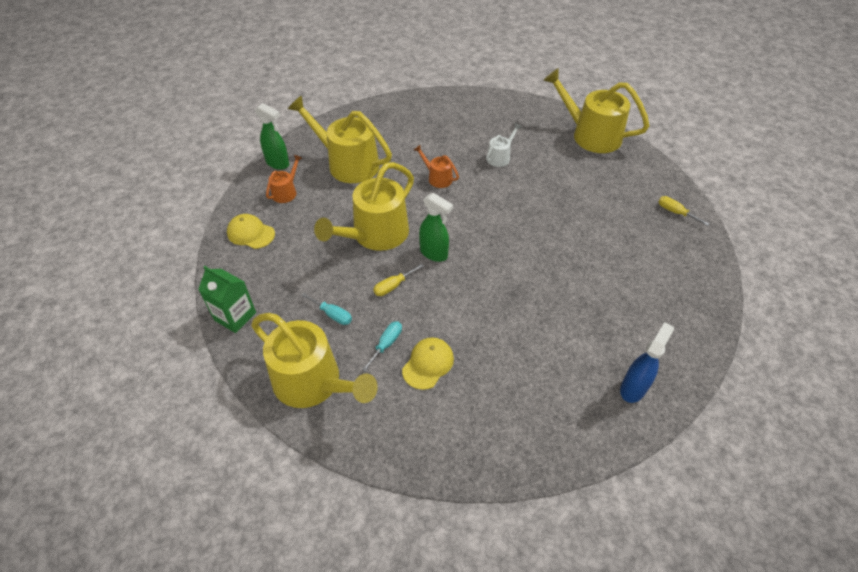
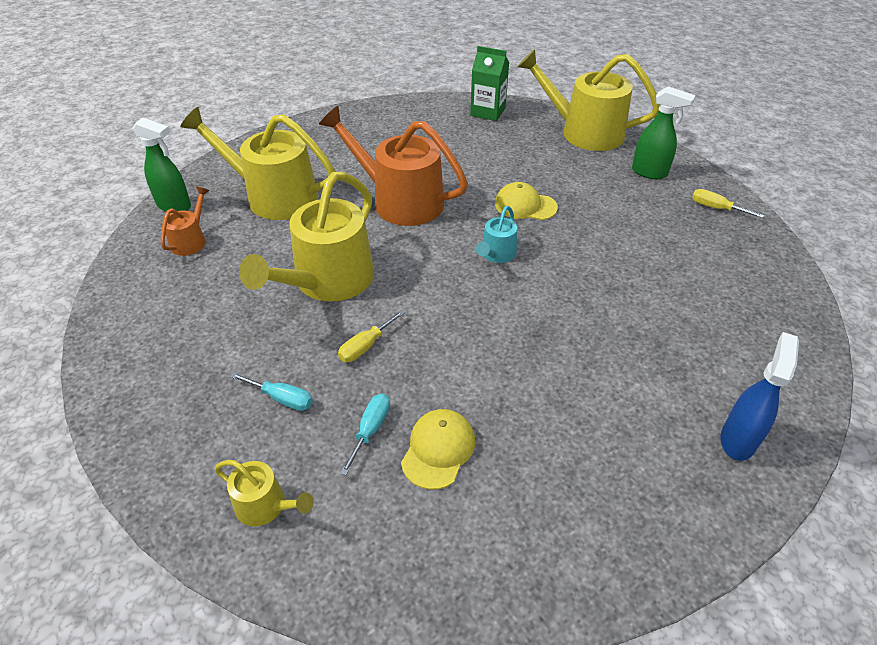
camera: 10 degrees left, 5 degrees down
green carton [198,266,256,333] -> green carton moved to [470,46,509,121]
yellow cap [227,214,275,249] -> yellow cap moved to [495,182,558,220]
yellow watering can [251,313,378,408] -> yellow watering can [215,460,314,526], size x0.47
orange watering can [414,144,459,188] -> orange watering can [319,106,468,226], size x2.12
green spray bottle [419,193,453,262] -> green spray bottle moved to [632,86,696,179]
white watering can [486,123,522,167] -> none
none -> turquoise watering can [476,206,517,263]

